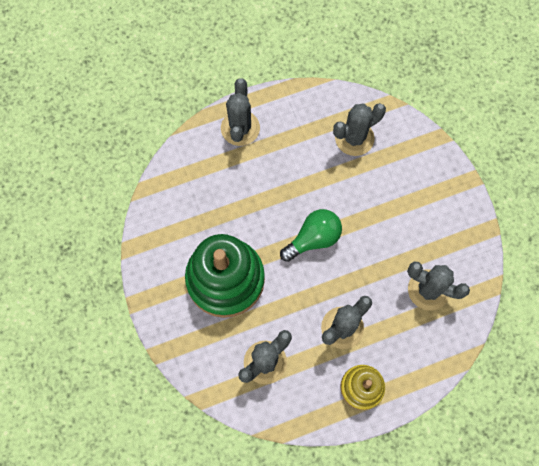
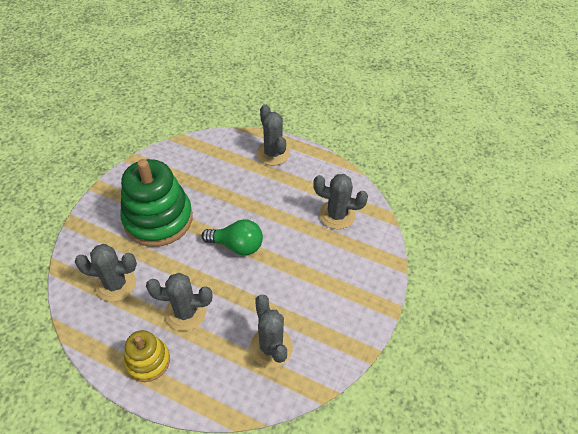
camera: 45 degrees right, 20 degrees down
grey cactus [221,78,260,146] -> grey cactus turned 75 degrees counterclockwise [256,104,290,165]

